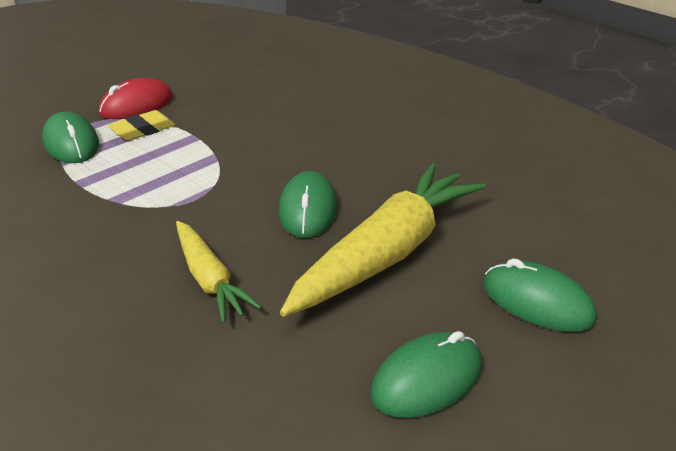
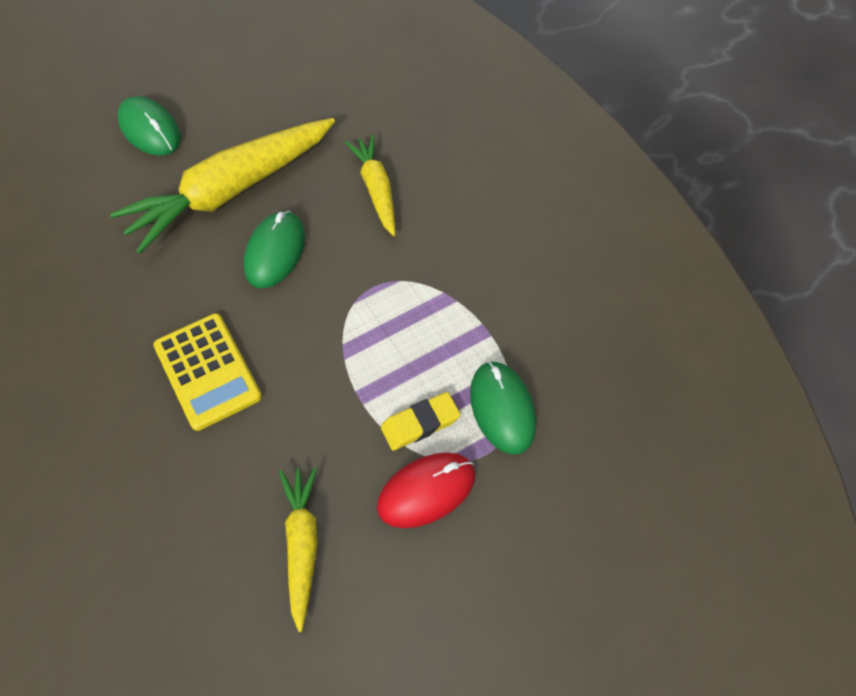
camera: 165 degrees left, 25 degrees up
green mouse [370,331,482,418] -> none
none -> yellow calculator [153,313,262,431]
none -> yellow carrot [279,467,318,632]

